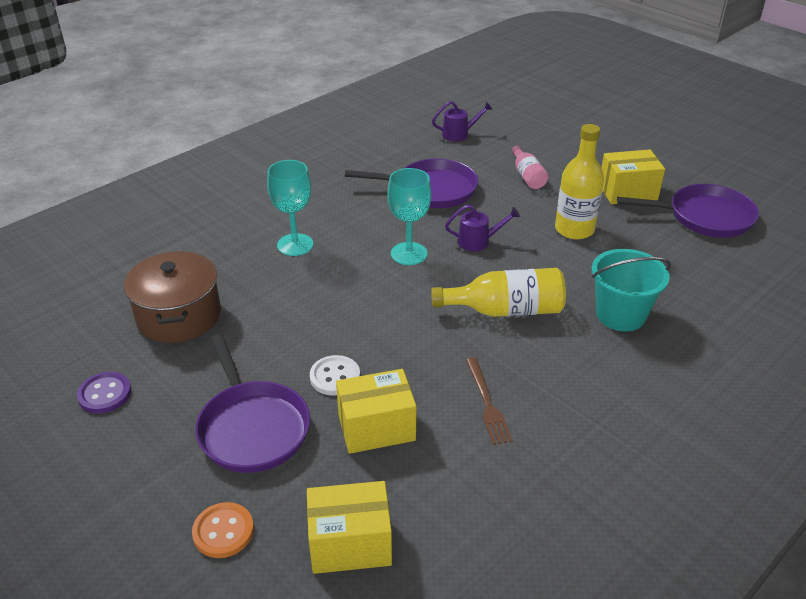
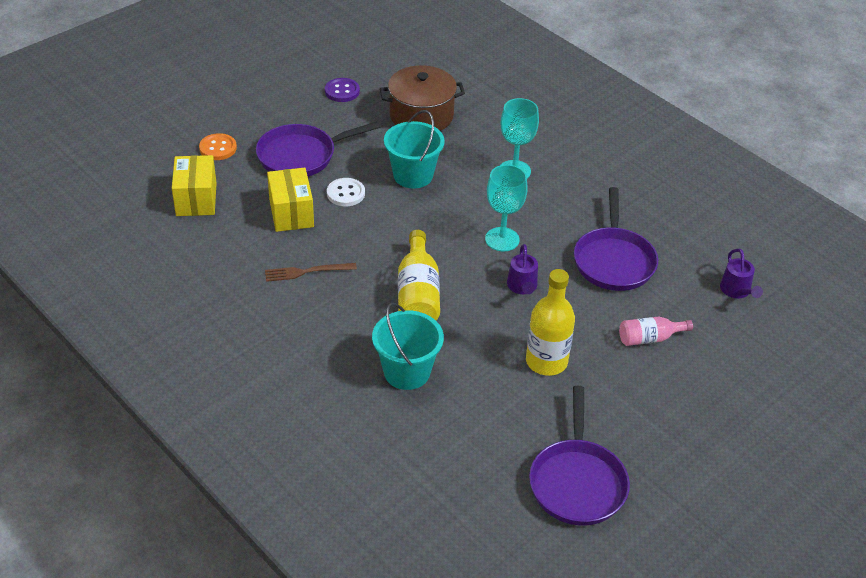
camera: 90 degrees right, 5 degrees up
yellow box [602,149,665,204] -> none
none -> turquoise bucket [384,110,445,189]

